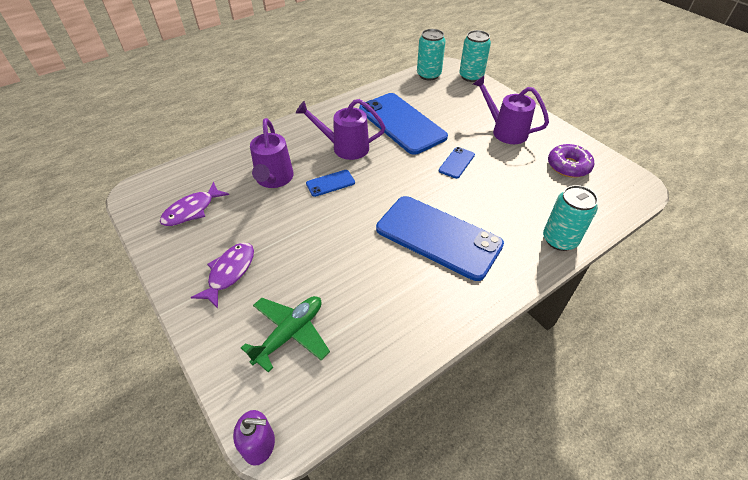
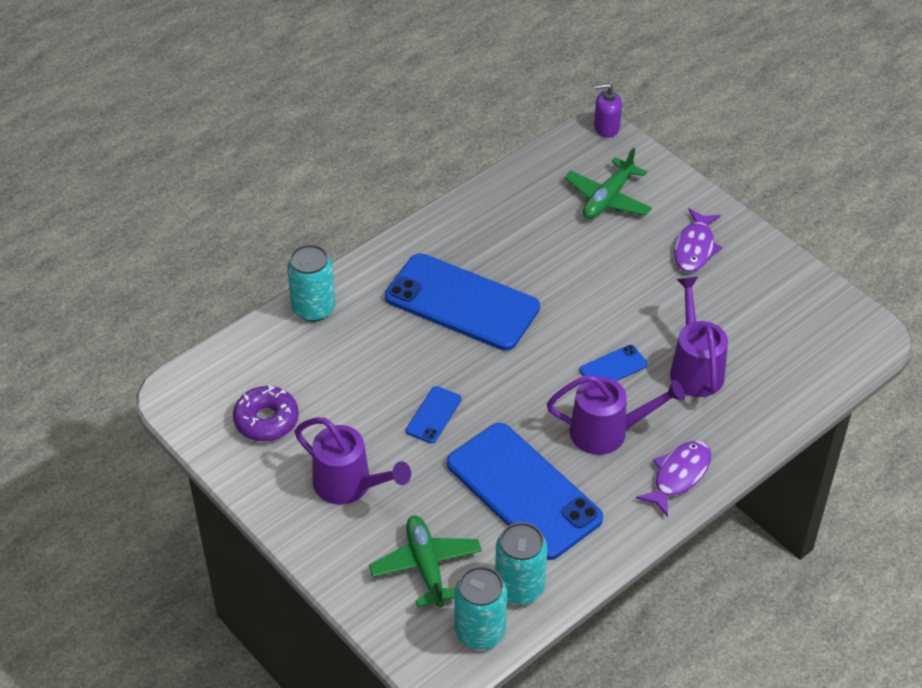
camera: 175 degrees right, 0 degrees up
purple fish [160,182,229,226] -> purple fish moved to [636,441,711,517]
turquoise can [459,30,491,82] -> turquoise can moved to [495,522,547,604]
none -> green plane [369,516,482,607]

